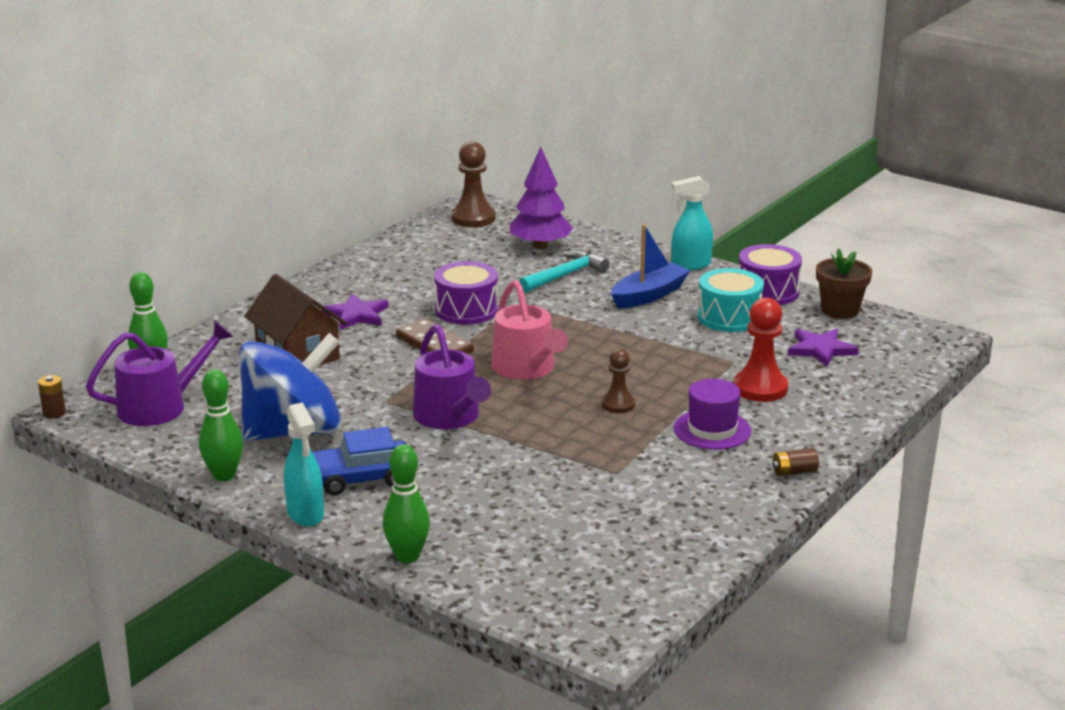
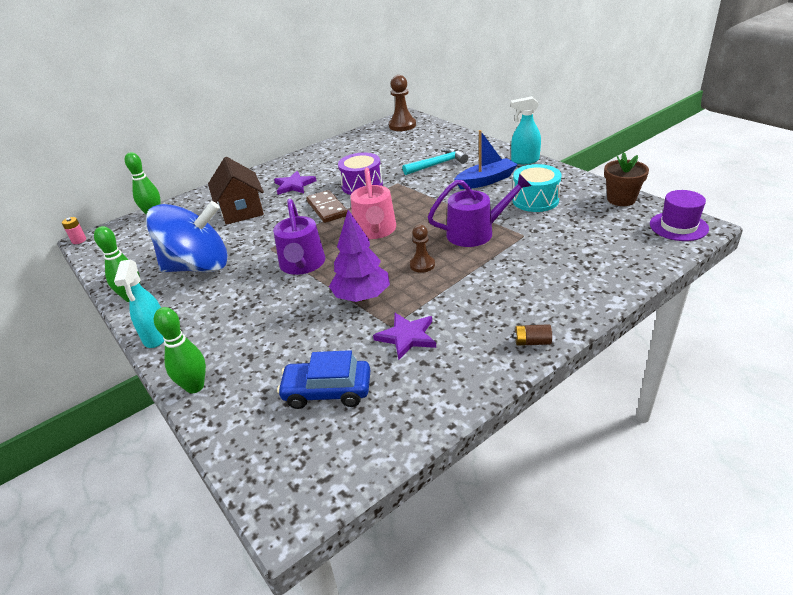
camera: 20 degrees right, 10 degrees up
brown battery [38,375,66,419] -> pink battery [62,217,86,244]
purple watering can [86,321,234,426] -> purple watering can moved to [428,174,531,247]
blue car [312,427,407,495] -> blue car moved to [277,350,371,409]
purple tree [510,147,573,249] -> purple tree moved to [329,210,390,302]
purple hat [674,379,751,450] -> purple hat moved to [650,190,709,241]
red pawn [734,297,788,402] -> none
purple drum [739,244,802,305] -> none
purple star [788,329,859,367] -> purple star moved to [373,313,436,360]

